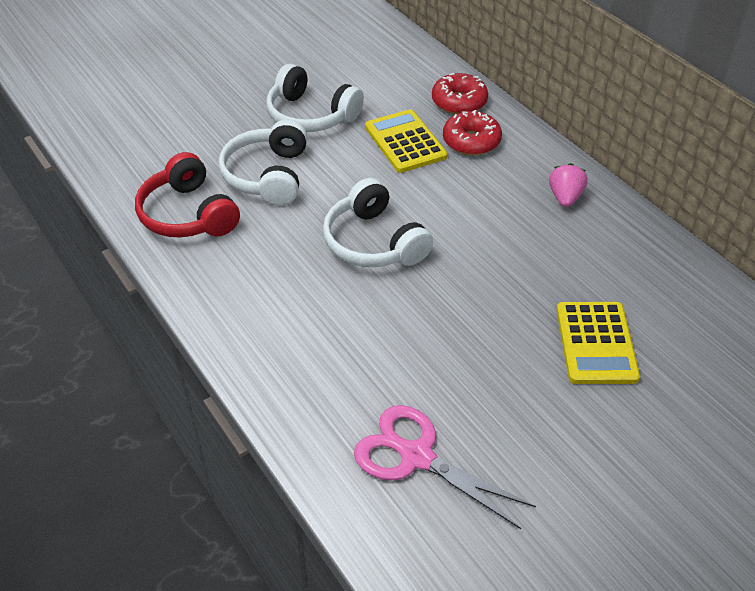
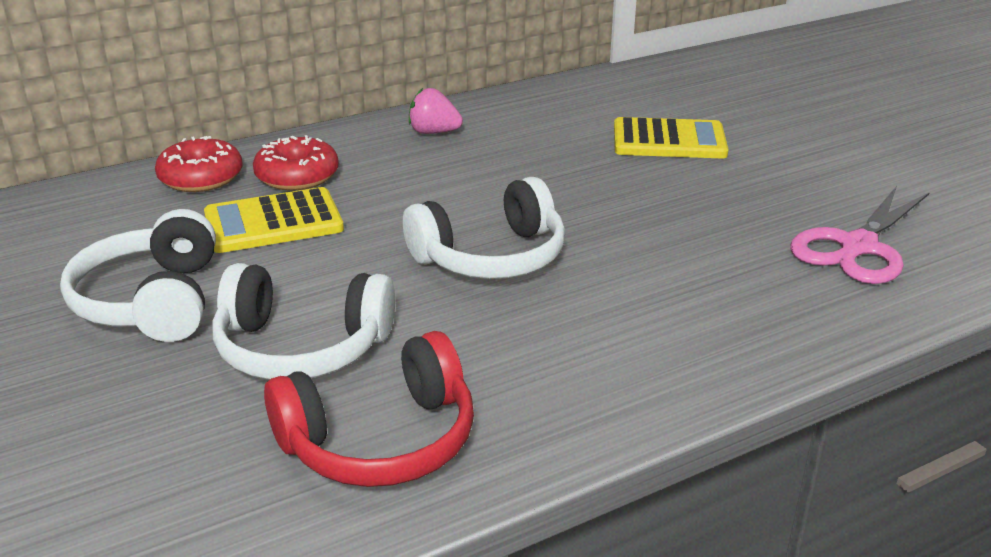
camera: 85 degrees left, 15 degrees down
white headphones [266,64,364,132] -> white headphones turned 135 degrees clockwise [60,209,216,342]

